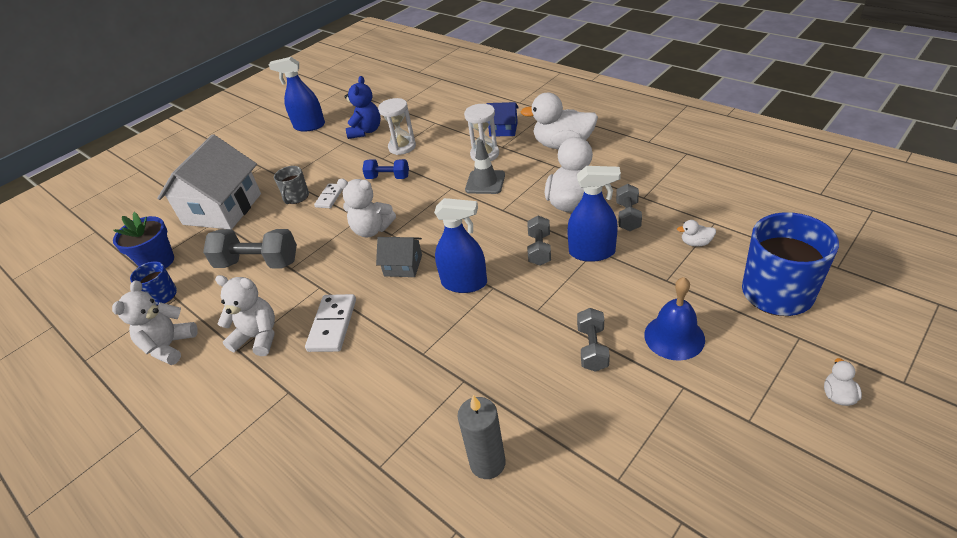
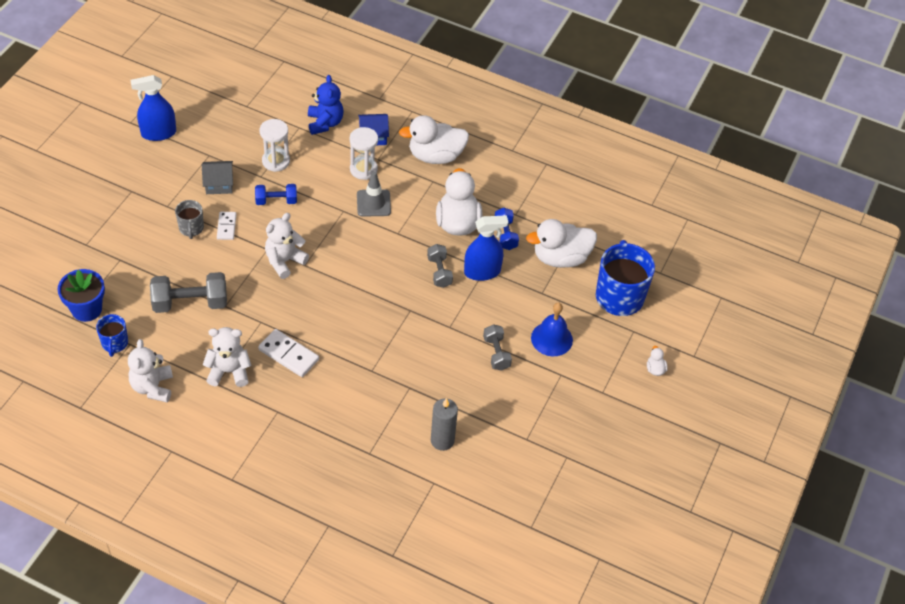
camera: 25 degrees left, 10 degrees up
white house [157,134,261,229] -> none
white domino [305,294,356,352] -> white domino turned 45 degrees counterclockwise [258,329,319,377]
white teddy bear [337,179,396,237] -> white teddy bear turned 135 degrees clockwise [265,213,309,279]
blue teddy bear [344,76,381,139] -> blue teddy bear moved to [308,75,343,135]
grey house [376,237,422,277] -> grey house moved to [202,161,233,194]
blue spray bottle [434,198,487,293] -> none
grey dumbbell [616,184,642,231] -> blue dumbbell [495,208,519,250]
white duck [677,220,716,247] -> white duck [526,219,597,268], size x2.44

